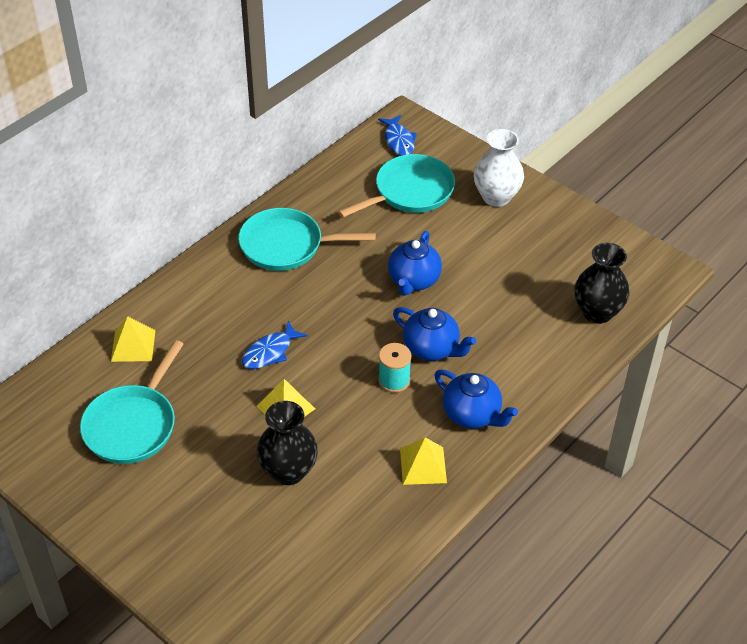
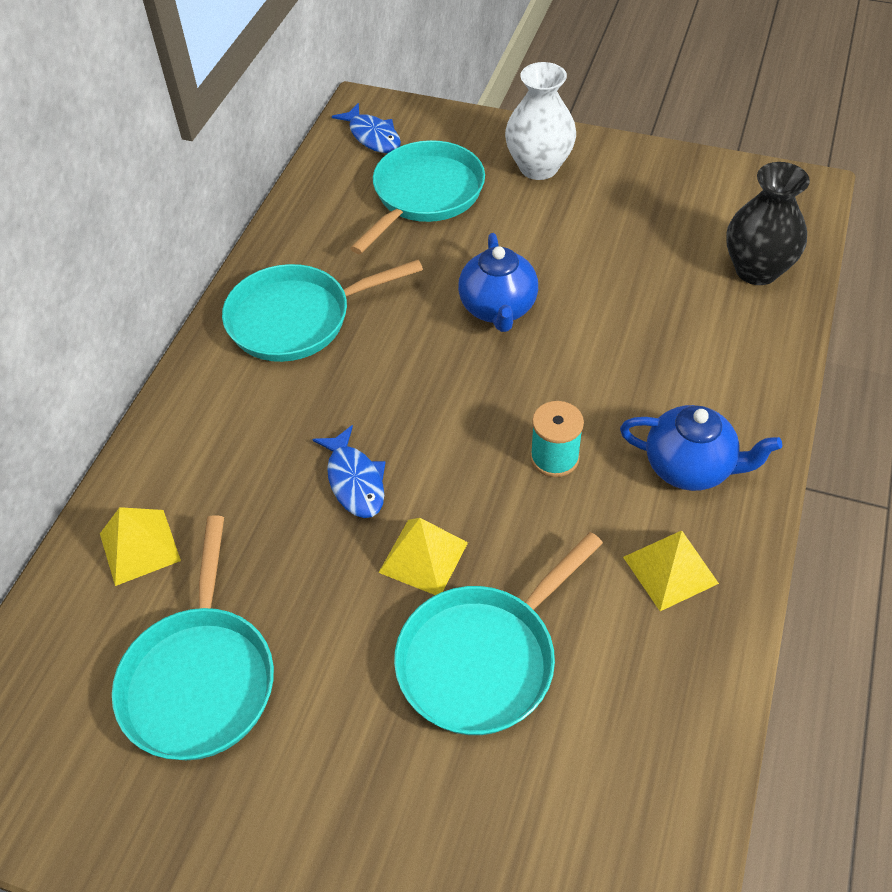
camera: 20 degrees left, 5 degrees up
blue fish [242,320,307,369] -> blue fish turned 45 degrees counterclockwise [312,425,386,518]
black vase [257,401,318,485] -> turquoise pan [394,532,603,735]
blue teapot [393,307,476,361] -> none

